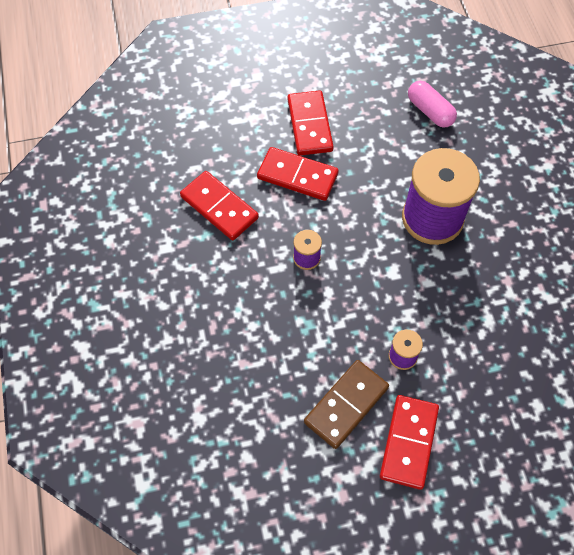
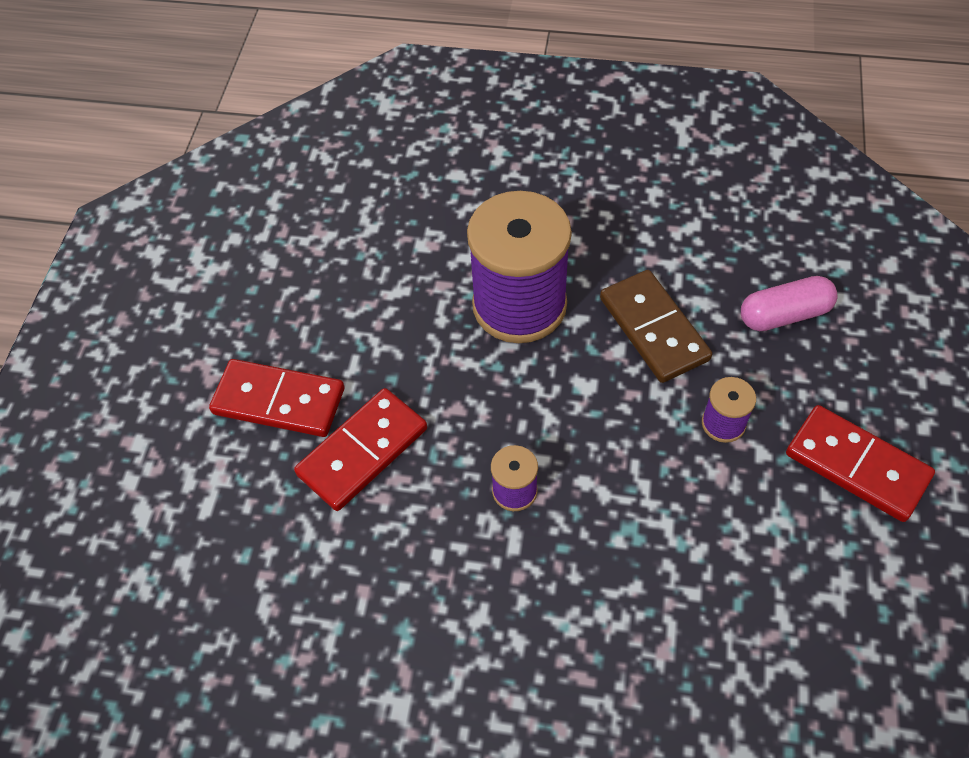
camera: 65 degrees left, 5 degrees down
red domino [180,171,259,240] -> none
brown domino [304,360,389,449] -> brown domino moved to [600,270,712,383]
pink capsule [408,81,457,128] -> pink capsule moved to [741,276,837,331]

